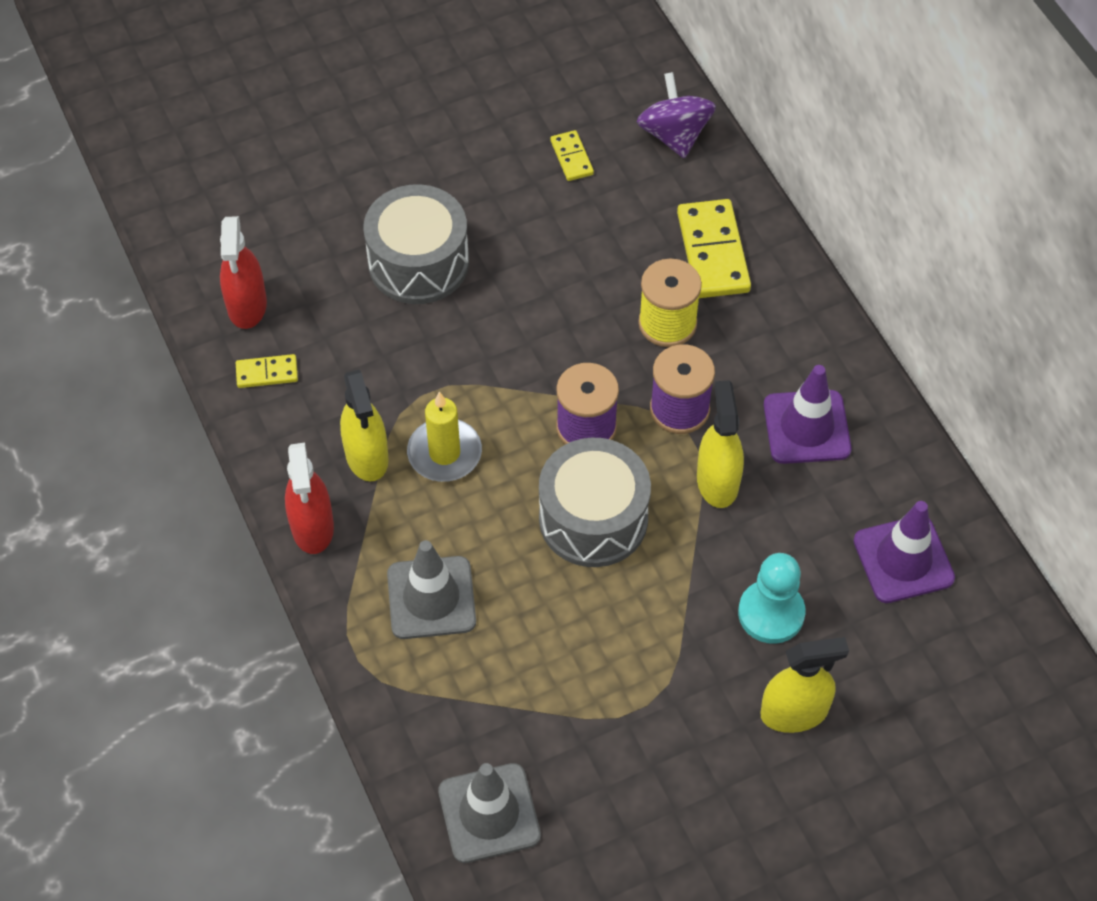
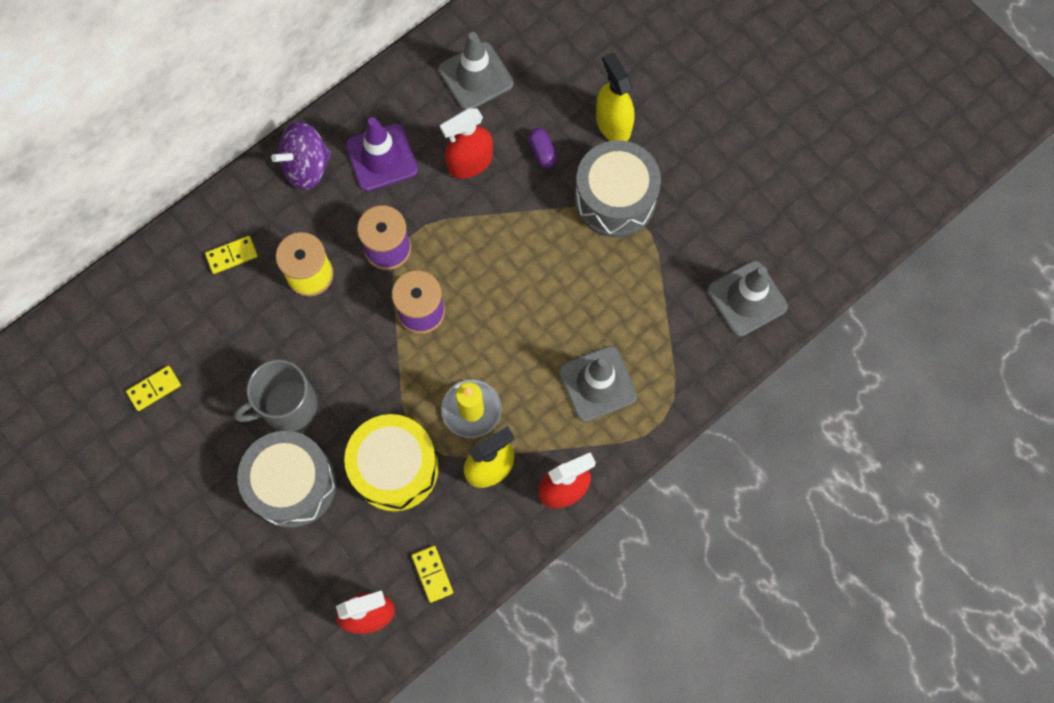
camera: 105 degrees left, 15 degrees up
grey drum [539,437,651,567] -> grey drum moved to [575,140,661,237]
purple spinning top [637,72,716,159] -> purple spinning top moved to [271,121,331,190]
yellow domino [677,199,751,298] -> yellow domino [205,236,258,274], size x0.52
yellow spray bottle [697,380,744,508] -> none
turquoise pawn [738,553,806,644] -> purple capsule [528,128,558,168]
purple traffic cone [853,501,955,603] -> grey traffic cone [439,32,514,110]
none -> grey mug [234,359,318,431]
none -> yellow drum [344,414,439,512]
none -> red spray bottle [440,108,493,179]

